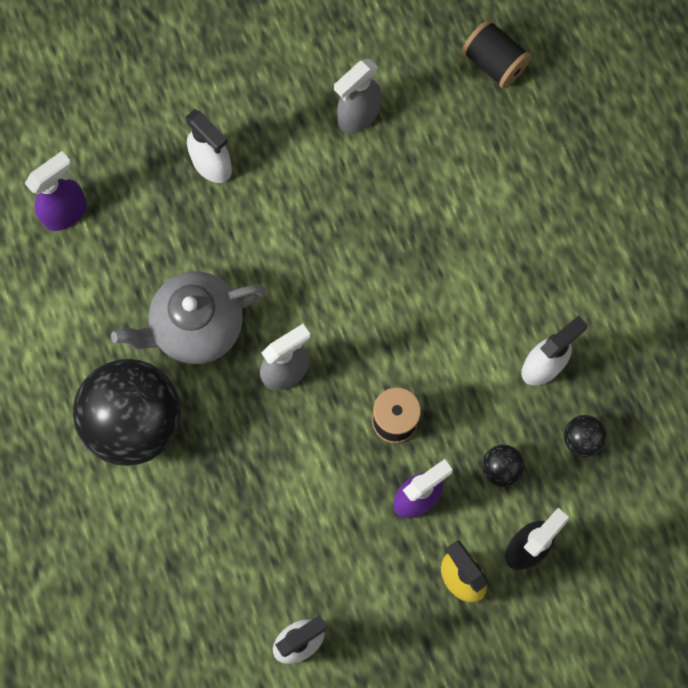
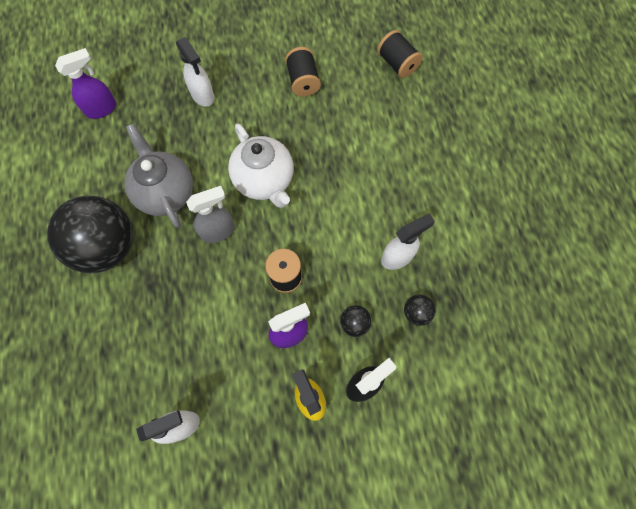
camera: 10 degrees right, 5 degrees down
grey teapot [111,271,267,364] -> grey teapot turned 75 degrees clockwise [124,124,193,228]
grey spray bottle [334,59,381,133] -> black spool [285,47,321,97]
none -> white teapot [228,123,294,208]

